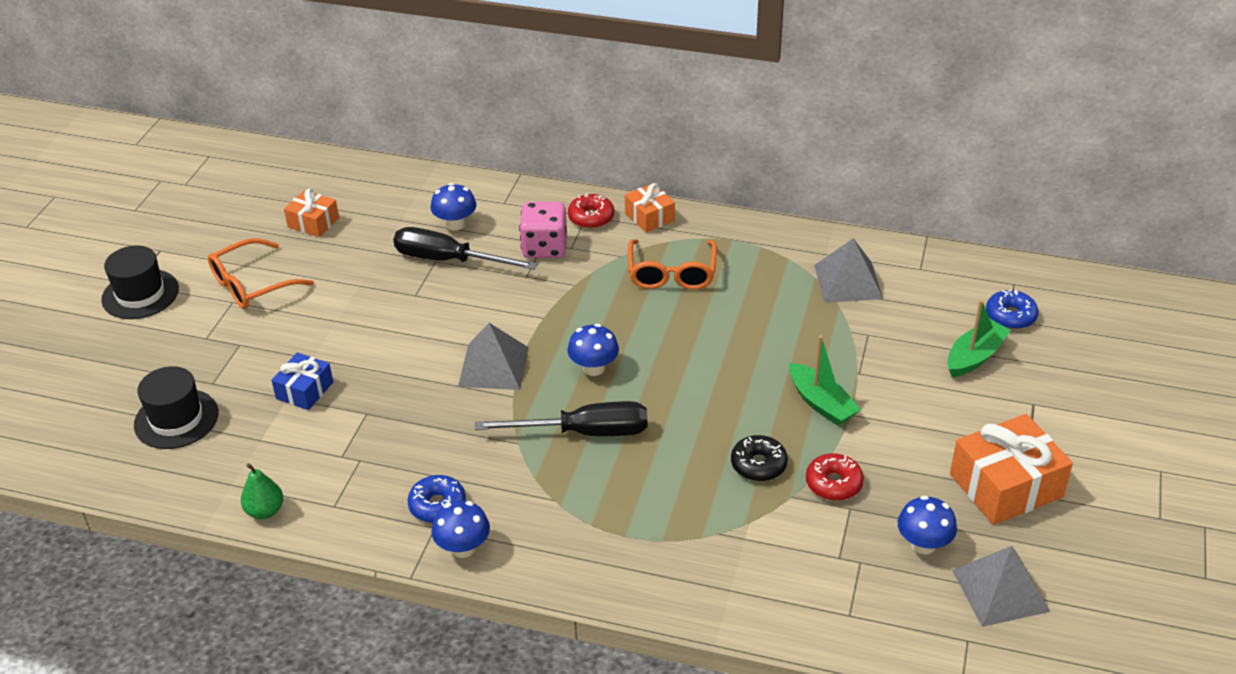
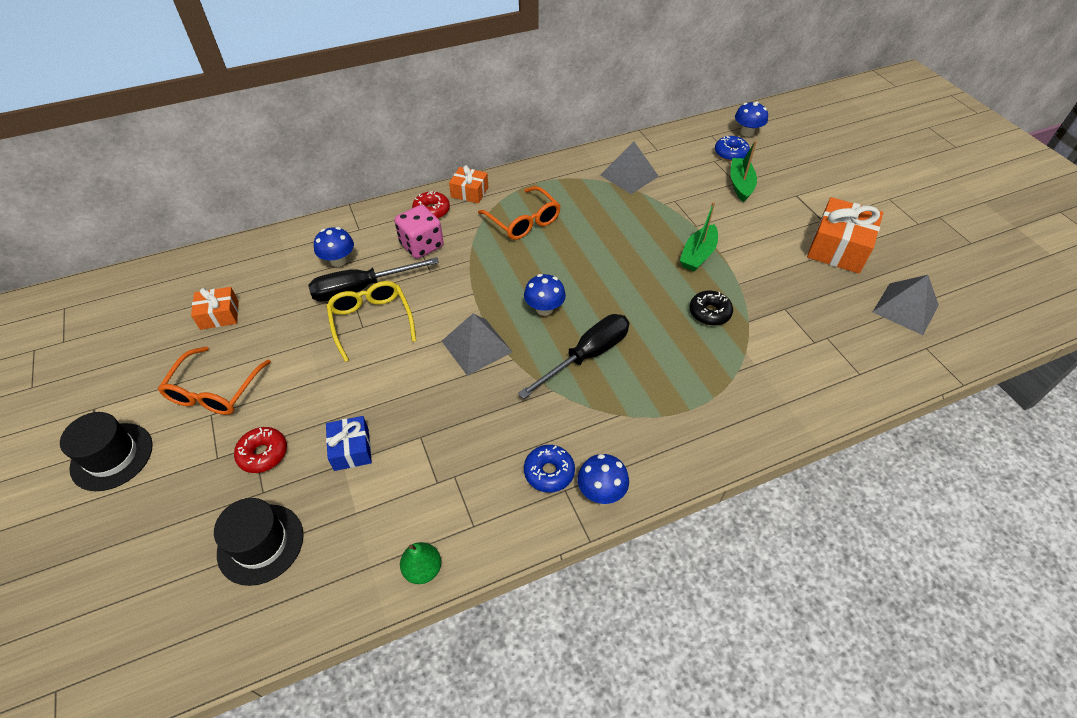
camera: 40 degrees left, 10 degrees up
green boat [789,335,861,426] -> green boat turned 105 degrees clockwise [680,202,718,271]
red donut [806,454,864,501] -> red donut moved to [234,427,287,473]
blue mushroom [898,495,957,554] -> blue mushroom moved to [735,101,768,137]
none -> yellow glasses [326,281,416,362]

